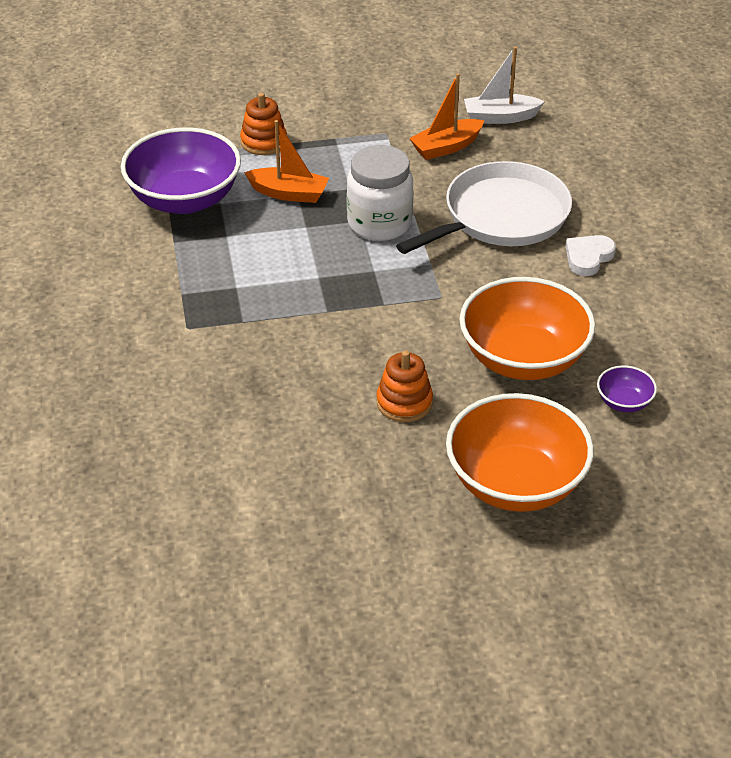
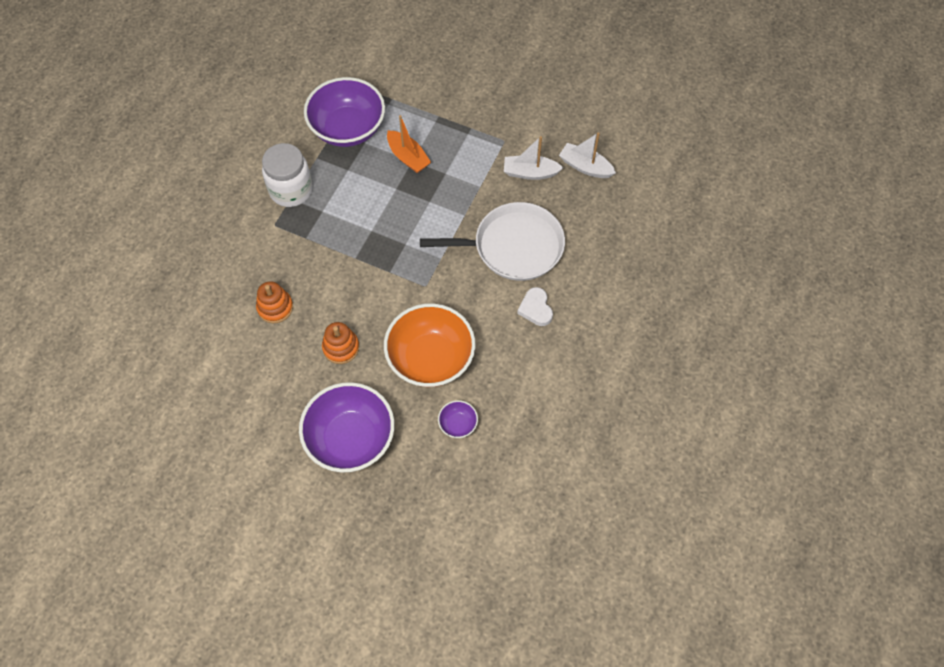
camera: 35 degrees right, 20 degrees up
orange stacking toy [240,93,287,155] -> orange stacking toy moved to [256,281,293,323]
white jar [347,145,414,241] -> white jar moved to [262,143,313,207]
orange boat [409,73,485,160] -> white boat [504,136,563,180]
orange bowl [446,393,594,512] -> purple bowl [299,382,395,473]
white heart [565,235,616,276] -> white heart turned 90 degrees counterclockwise [517,287,553,326]

